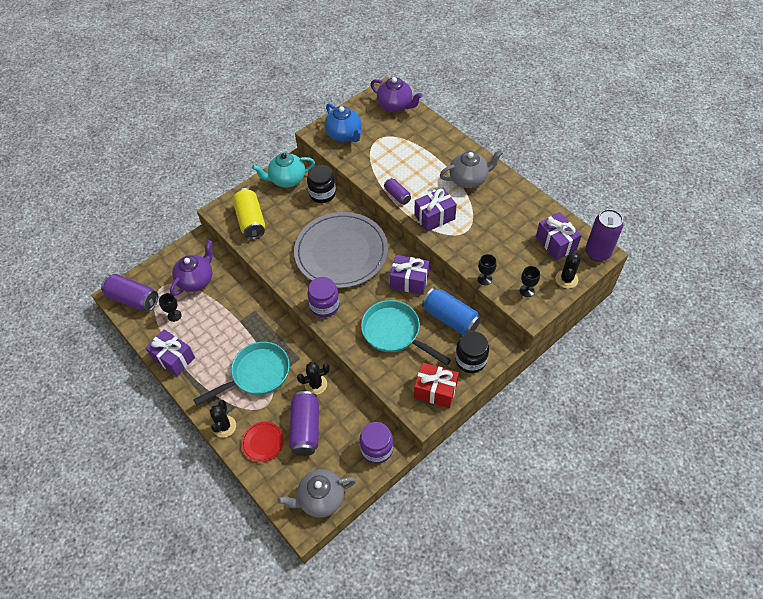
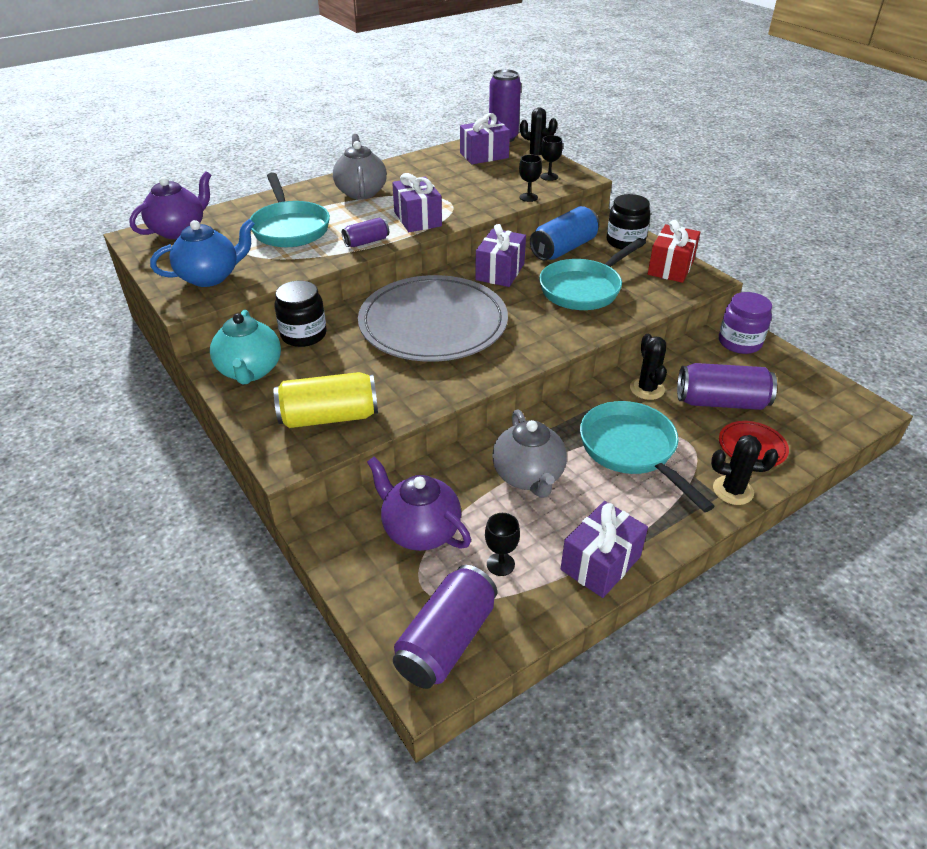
camera: 85 degrees left, 15 degrees down
grey teapot [278,469,356,518] -> grey teapot moved to [492,409,567,498]
purple jar [307,277,340,318] -> none
none -> turquoise pan [250,173,330,247]

